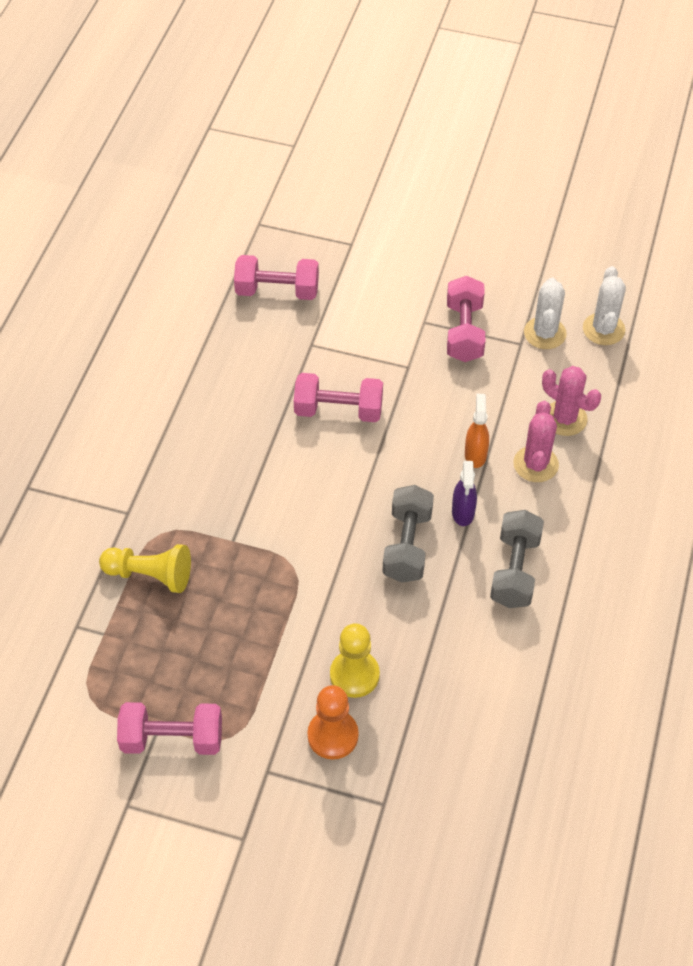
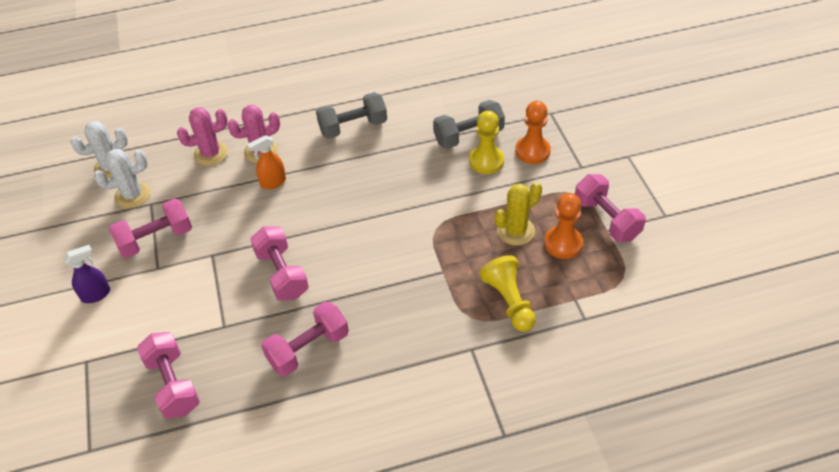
camera: 120 degrees left, 5 degrees down
grey dumbbell [382,485,434,583] -> grey dumbbell moved to [433,100,505,149]
purple spray bottle [452,461,477,526] -> purple spray bottle moved to [63,245,110,303]
pink cactus [542,366,601,436] -> pink cactus turned 60 degrees clockwise [177,107,228,166]
none -> pink dumbbell [261,301,349,376]
none -> yellow cactus [495,182,542,246]
none -> orange pawn [544,193,583,259]

